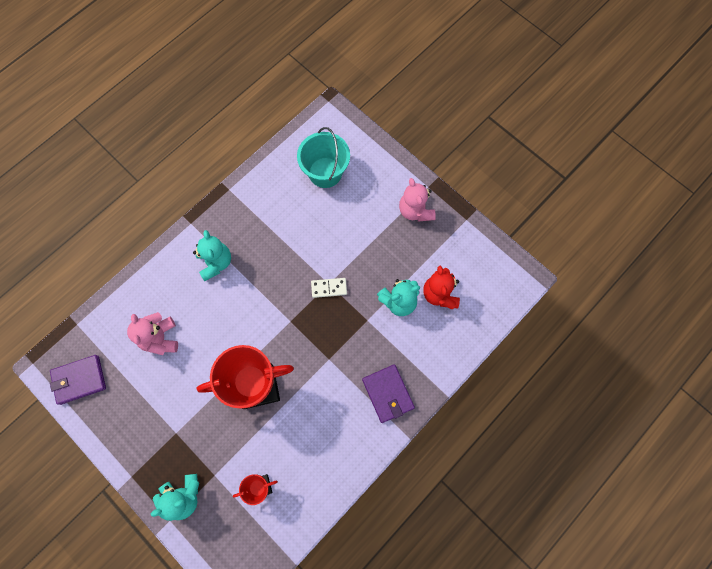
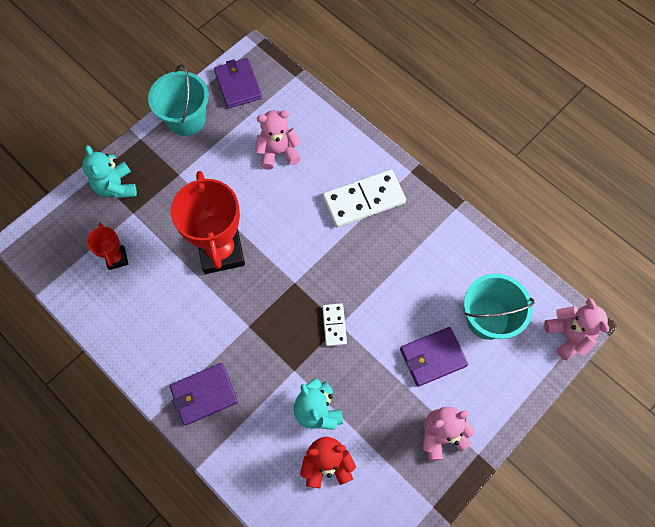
camera: 90 degrees right, 5 degrees down
turquoise teddy bear [193,230,231,281] -> white domino [323,170,406,227]
none -> turquoise bucket [148,64,209,136]
none -> purple wallet [400,327,468,387]
none -> pink teddy bear [544,298,609,360]

